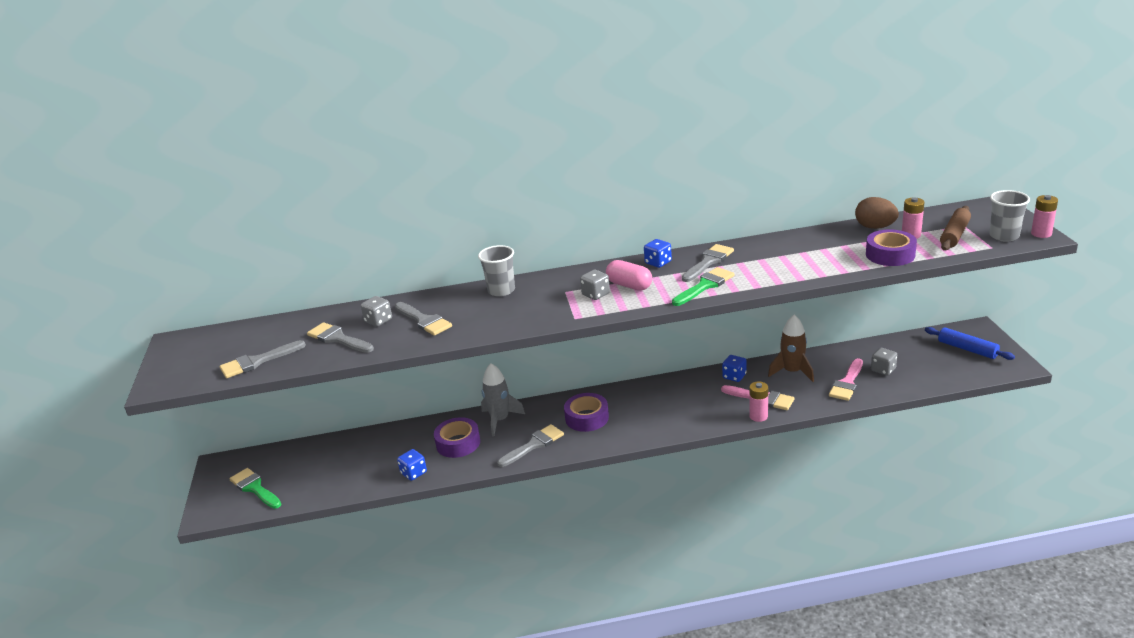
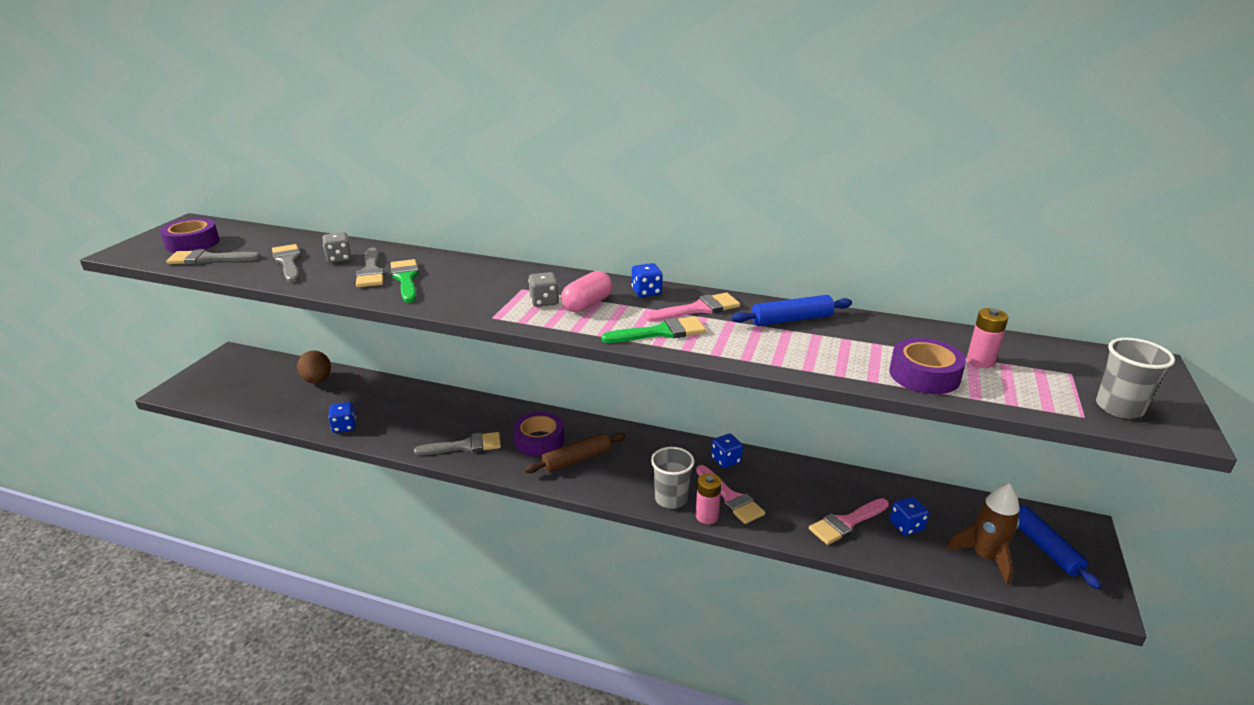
camera: 25 degrees right, 0 degrees up
green brush [229,468,281,509] -> green brush moved to [391,259,419,303]
purple tape [434,417,480,458] -> purple tape moved to [160,218,220,253]
grey cup [478,245,515,297] -> grey cup moved to [651,447,695,509]
grey rocket [481,363,525,436] -> none
pink capsule [606,260,652,290] -> pink capsule turned 60 degrees clockwise [561,271,613,312]
grey brush [682,244,734,282] -> pink brush [645,292,740,322]
brown rocket [768,315,814,382] -> brown rocket moved to [947,483,1020,585]
brown egg [855,197,899,229] -> brown egg moved to [297,350,331,384]
grey dice [871,348,897,376] -> blue dice [890,497,929,536]
brown rolling pin [940,206,971,251] -> brown rolling pin moved to [525,433,626,473]
pink battery [1031,195,1058,238] -> none
none -> blue rolling pin [731,295,852,326]

